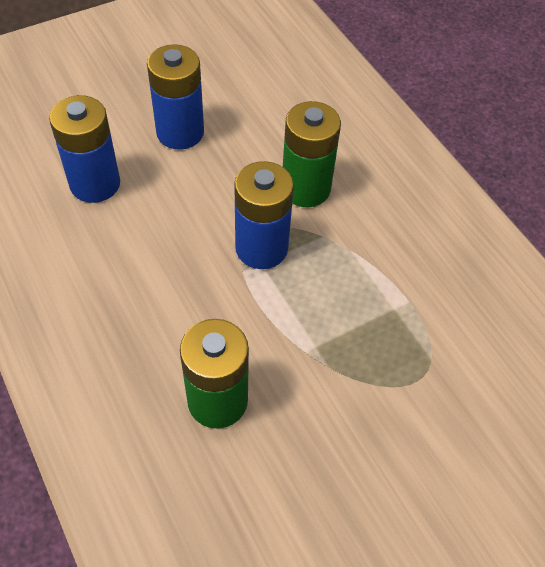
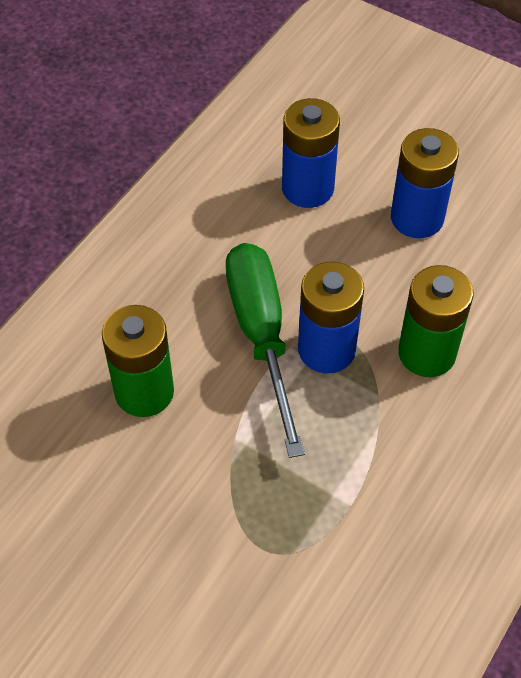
camera: 65 degrees right, 0 degrees up
none -> green screwdriver [226,243,305,458]

